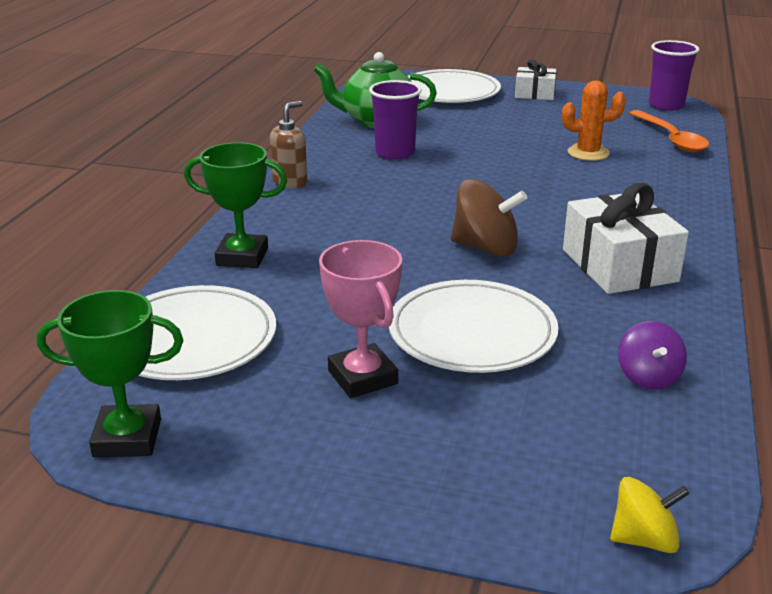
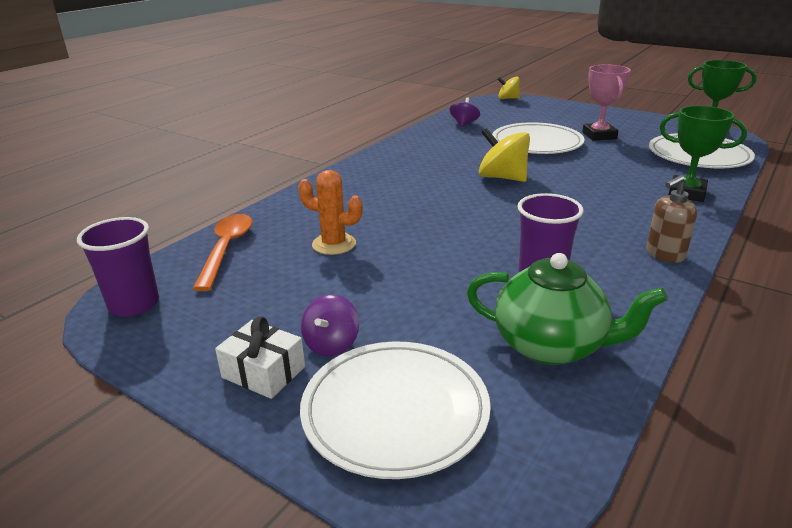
camera: 160 degrees left, 0 degrees up
brown spinning top [451,179,527,257] -> yellow spinning top [479,128,530,182]
white gift [563,183,689,294] -> none
none -> purple spinning top [301,294,359,356]

